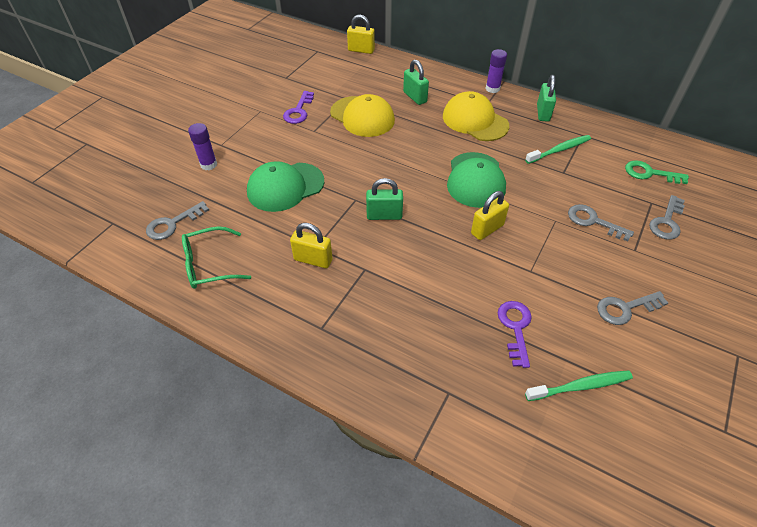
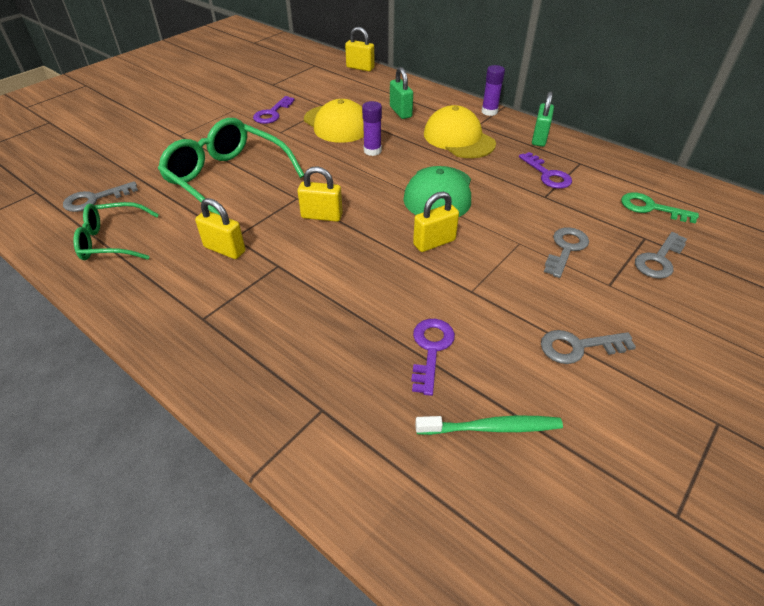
camera: 10 degrees right, 5 degrees down
purple glue stick [188,123,217,170] -> purple glue stick moved to [362,101,382,156]
green cap [247,161,324,212] -> green glasses [158,118,304,215]
green padlock [366,178,403,220] -> yellow padlock [297,166,343,222]
green toothbrush [525,135,591,164] -> purple key [519,152,572,189]
grey key [568,204,634,241] -> grey key turned 75 degrees clockwise [544,227,589,278]

